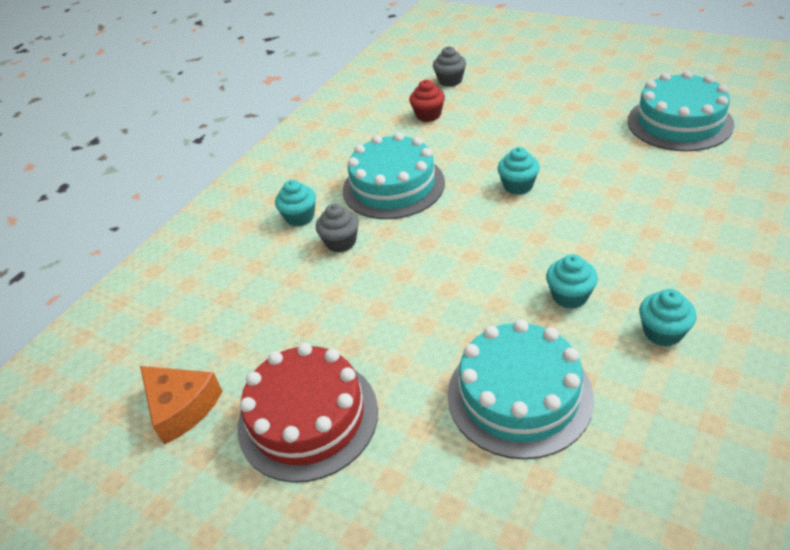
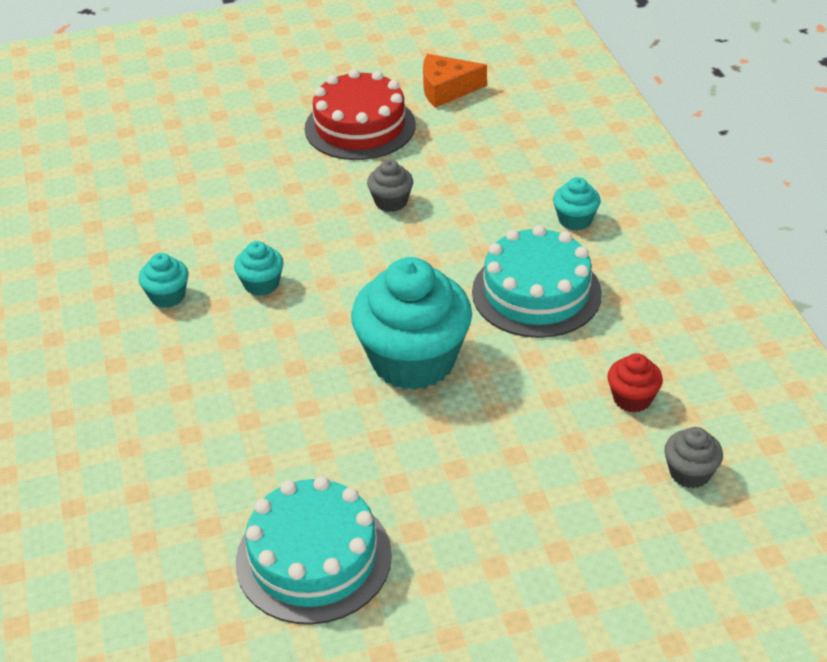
camera: 130 degrees right, 0 degrees up
grey cupcake [316,204,359,253] -> grey cupcake moved to [367,160,413,212]
turquoise cake [448,319,594,459] -> none
turquoise cupcake [497,147,540,195] -> turquoise cupcake [351,257,472,390], size x2.25

